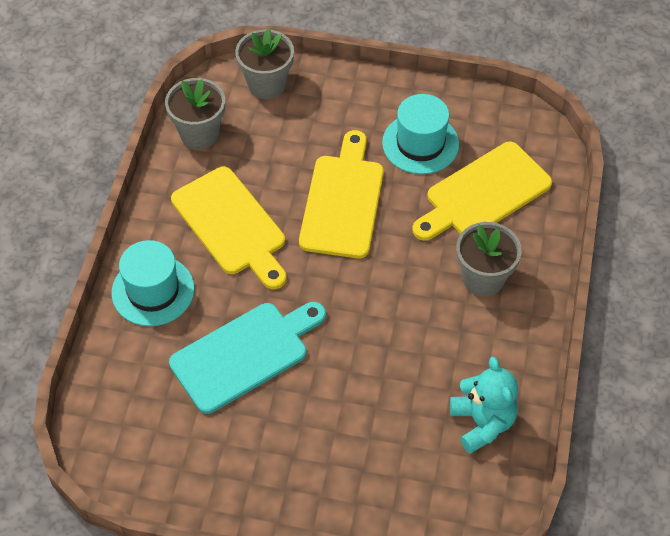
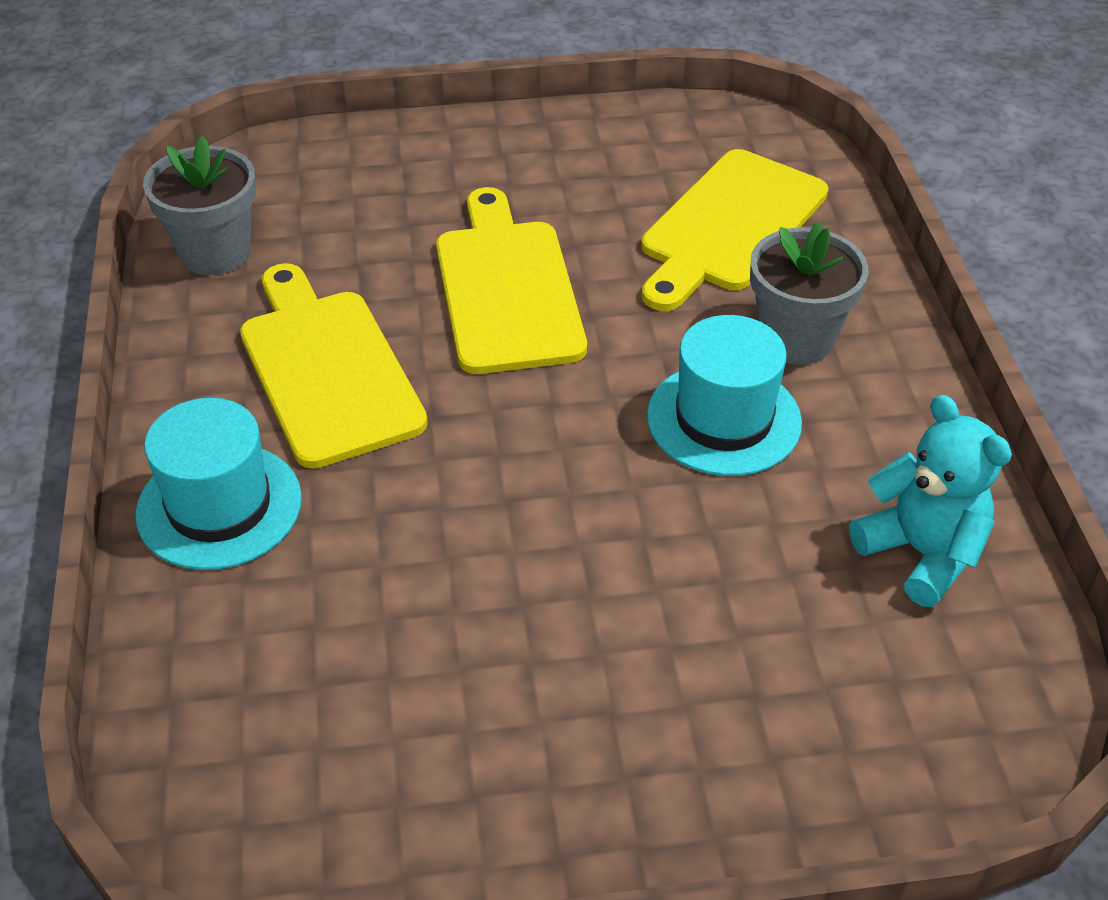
camera: 20 degrees left, 10 degrees down
turquoise cutting board [169,302,326,414] -> none
yellow cutting board [171,167,287,289] -> yellow cutting board turned 150 degrees counterclockwise [240,263,428,469]
grey flower pot [235,28,294,99] -> none
turquoise hat [382,94,459,174] -> turquoise hat moved to [647,315,802,476]

